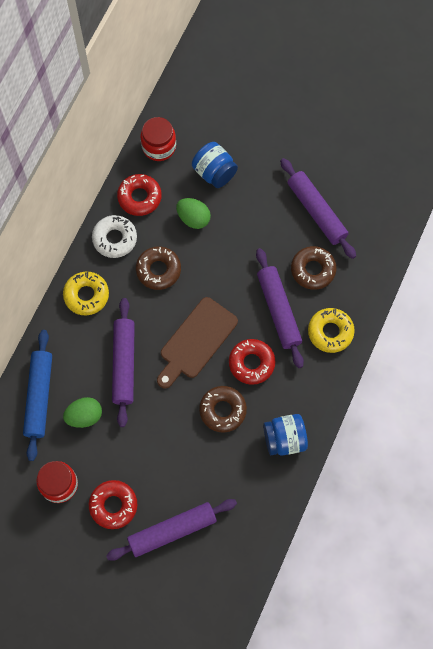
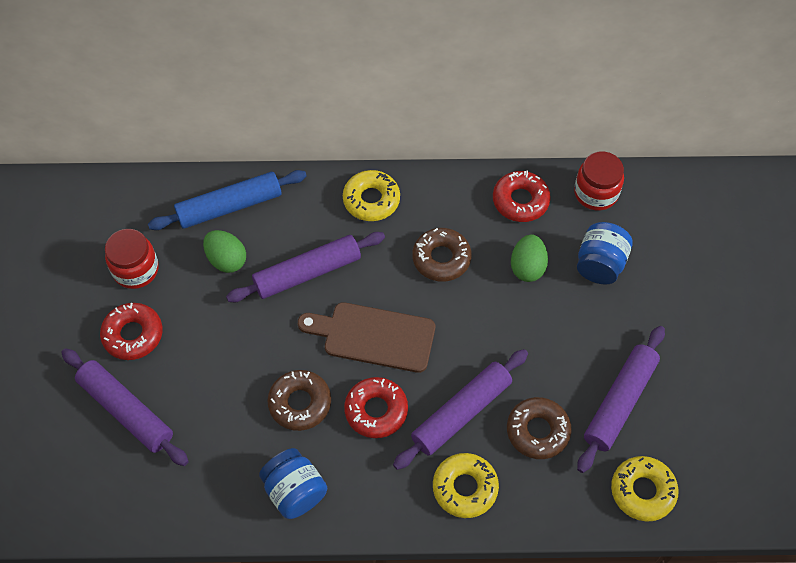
camera: 65 degrees right, 10 degrees down
white donut [92,215,137,258] -> none
none -> yellow donut [611,456,678,522]

